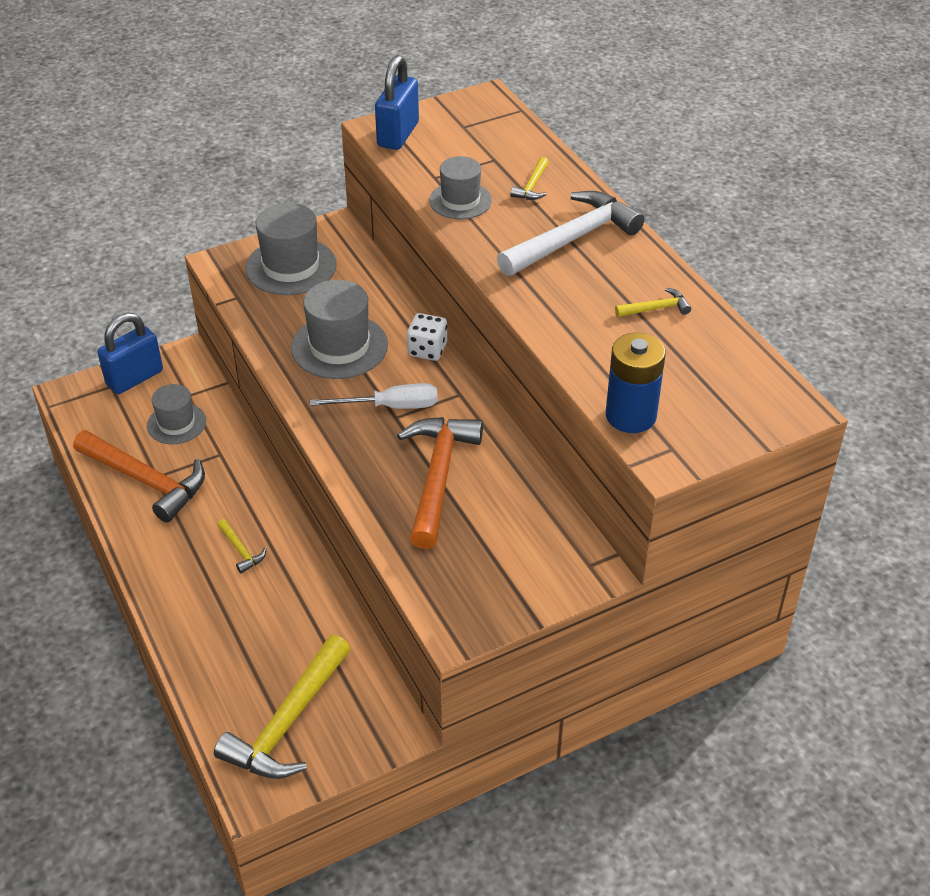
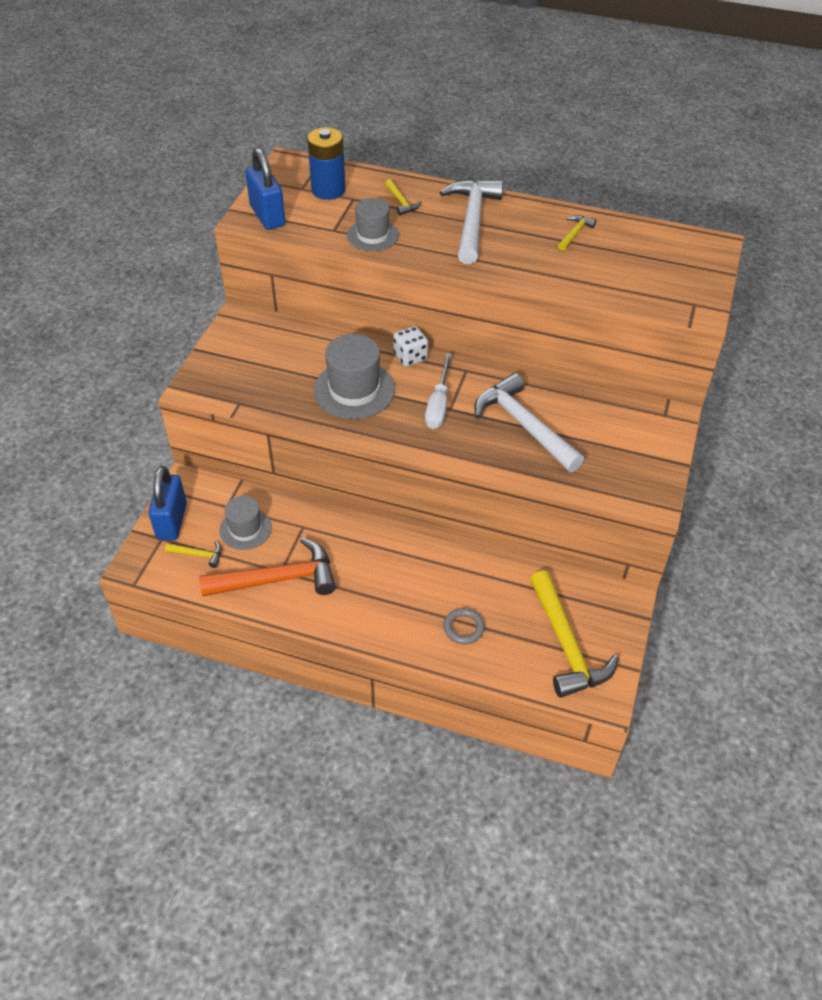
camera: 45 degrees left, 5 degrees up
yellow hammer [217,519,267,573] -> yellow hammer moved to [165,541,222,568]
grey hat [245,203,337,295] -> none
white screwdriver [310,383,437,409] -> white screwdriver turned 150 degrees clockwise [425,353,452,429]
orange hammer [397,417,483,549] -> white hammer [474,373,584,472]
blue battery [606,333,666,433] -> blue battery moved to [307,127,346,200]
none -> grey ring [443,608,485,644]

